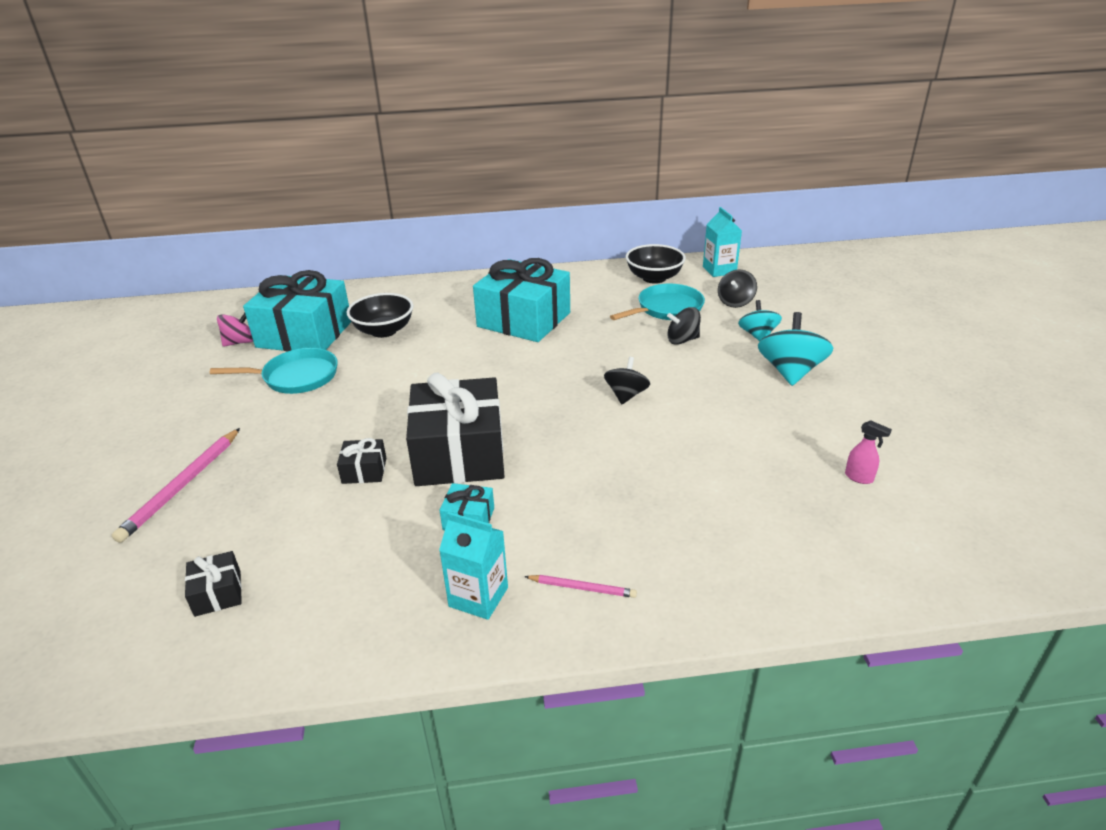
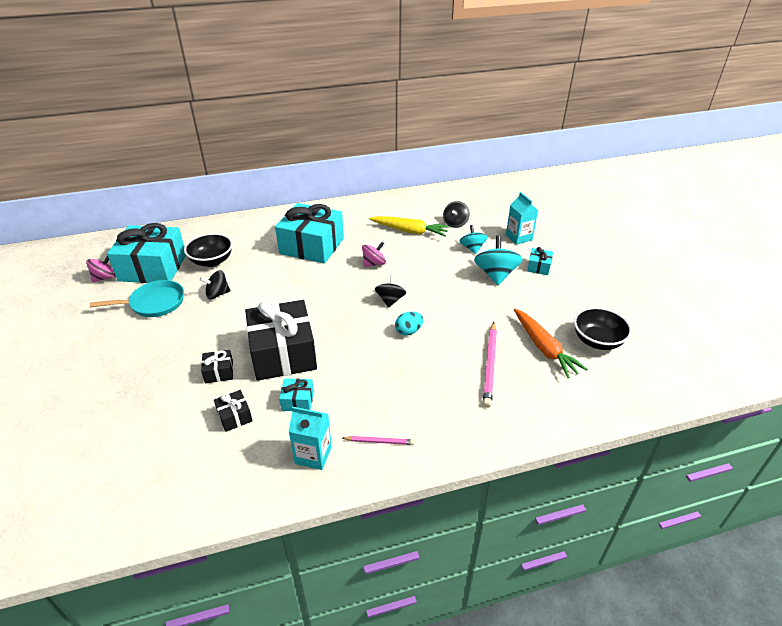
camera: 10 degrees left, 5 degrees up
pink pencil [112,428,240,543] -> pink pencil moved to [483,322,497,408]
black gift [185,551,242,617] -> black gift moved to [214,390,252,432]
turquoise pan [610,284,705,320] -> yellow carrot [369,216,449,237]
black bowl [626,244,686,284] -> black bowl moved to [574,307,632,350]
black spinning top [667,307,701,345] -> black spinning top moved to [200,270,230,299]
turquoise carton [703,207,742,277] -> turquoise carton moved to [506,192,538,245]
pink spray bottle [845,420,892,484] -> orange carrot [514,309,588,378]
none -> pink spinning top [362,242,386,267]
none -> turquoise egg [395,312,423,335]
none -> turquoise gift [527,247,553,275]

